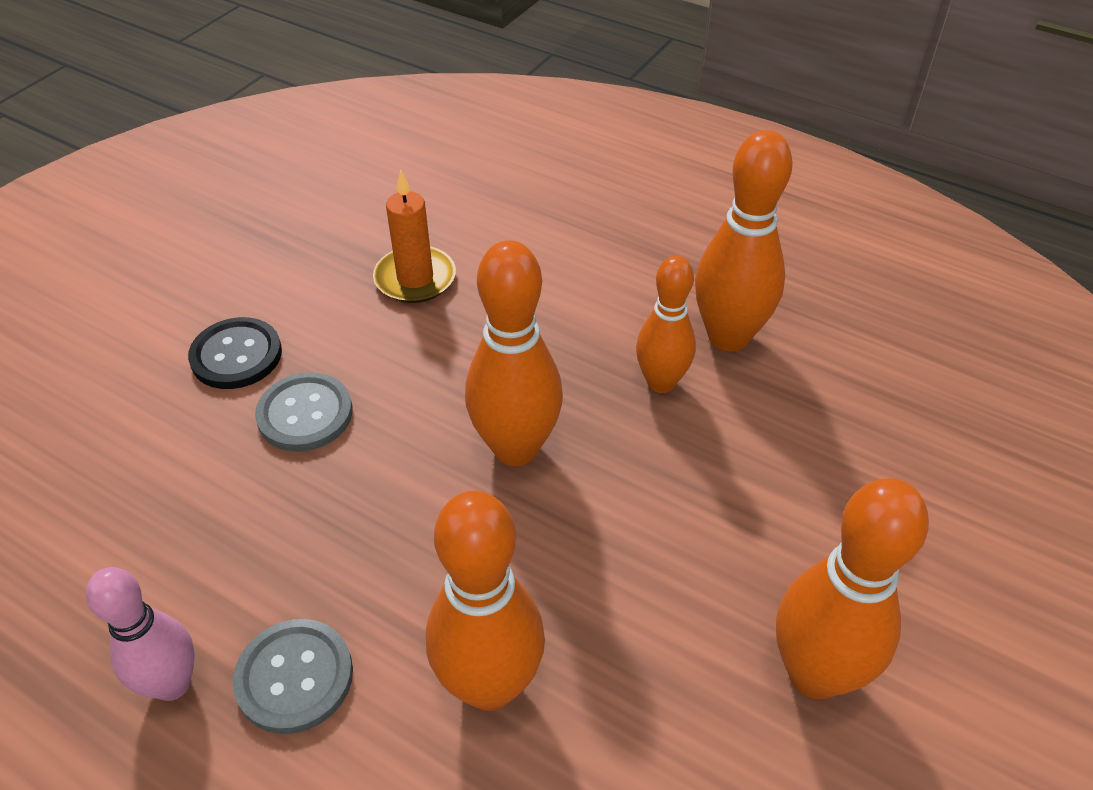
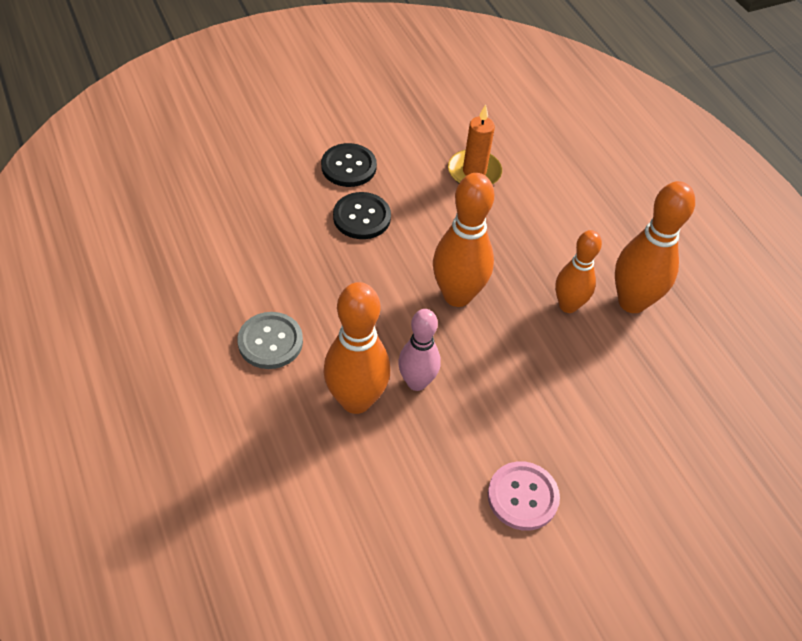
camera: 30 degrees right, 5 degrees up
pink bowling pin [86,567,195,701] -> pink bowling pin moved to [398,309,441,391]
grey button [255,373,352,452] -> black button [333,192,391,239]
orange bowling pin [776,478,929,699] -> pink button [488,461,560,531]

